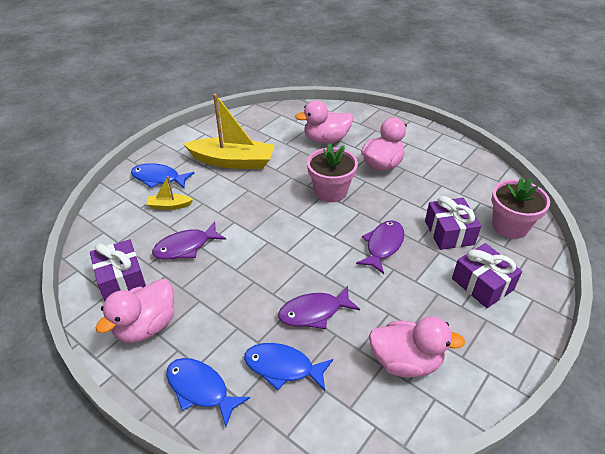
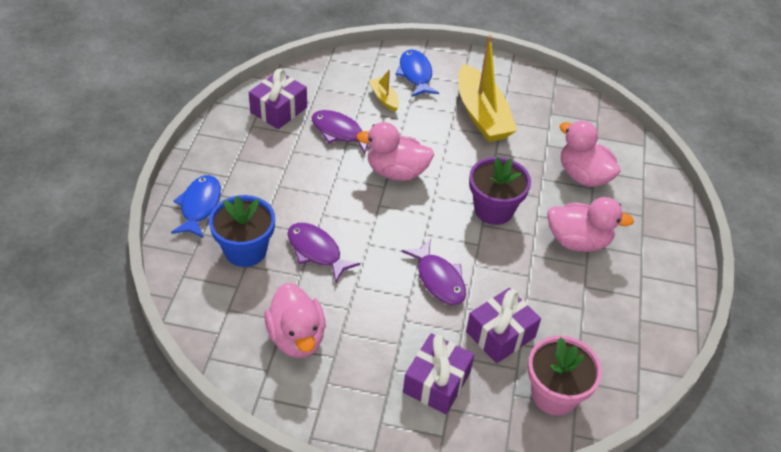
camera: 60 degrees right, 5 degrees up
pink duck [95,279,174,343] -> pink duck moved to [356,122,434,181]
blue fish [244,343,333,391] -> blue flower pot [209,195,275,267]
pink flower pot [307,143,358,202] -> purple flower pot [469,157,531,225]
purple fish [356,220,404,274] -> purple fish turned 60 degrees clockwise [402,240,466,305]

